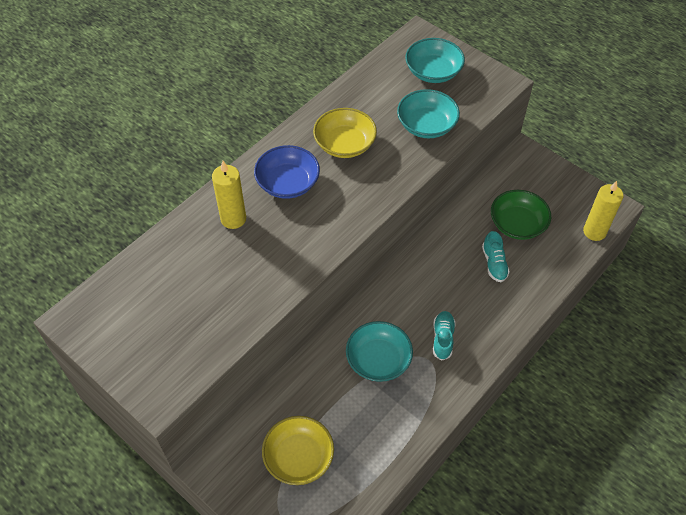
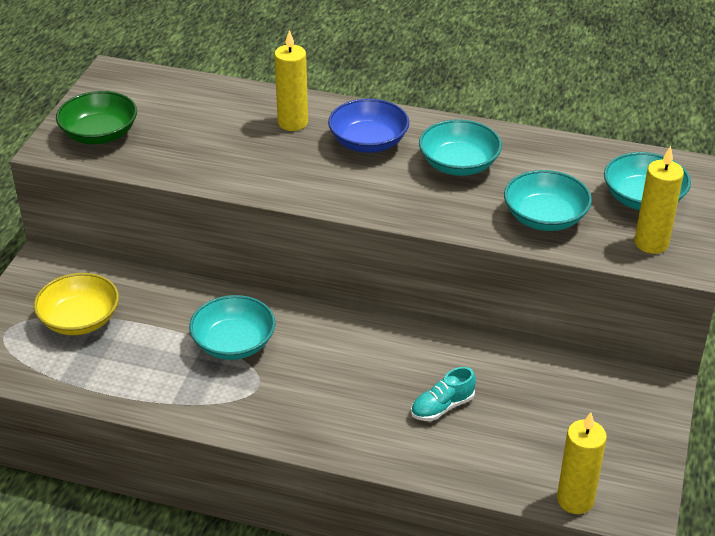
camera: 65 degrees right, 15 degrees down
yellow bowl [313,108,377,158] -> turquoise bowl [419,119,502,176]
turquoise shoe [433,311,456,360] -> none
green bowl [491,190,551,240] -> green bowl moved to [56,91,137,144]
none -> yellow candle [634,146,684,254]

